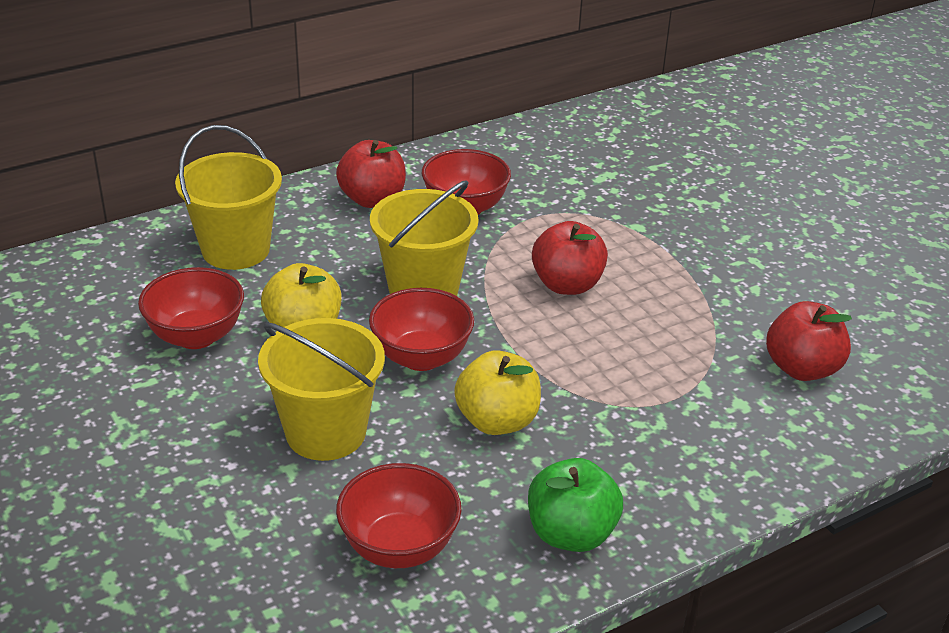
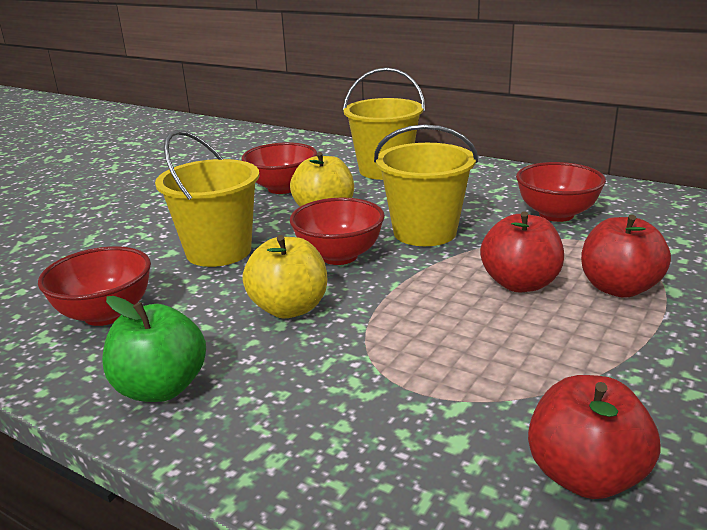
camera: 65 degrees right, 10 degrees down
red apple [336,140,406,208] -> red apple moved to [581,214,671,298]

